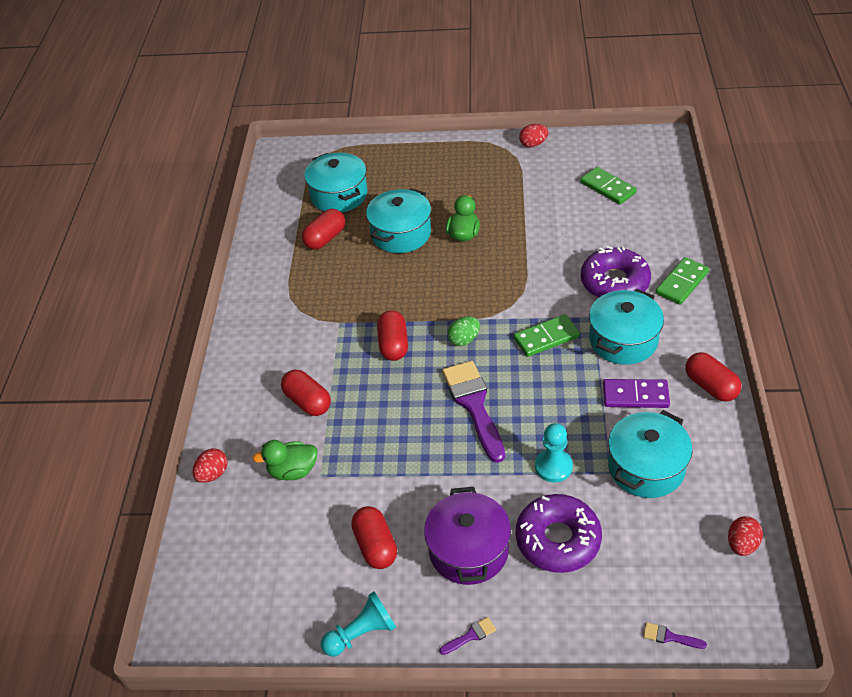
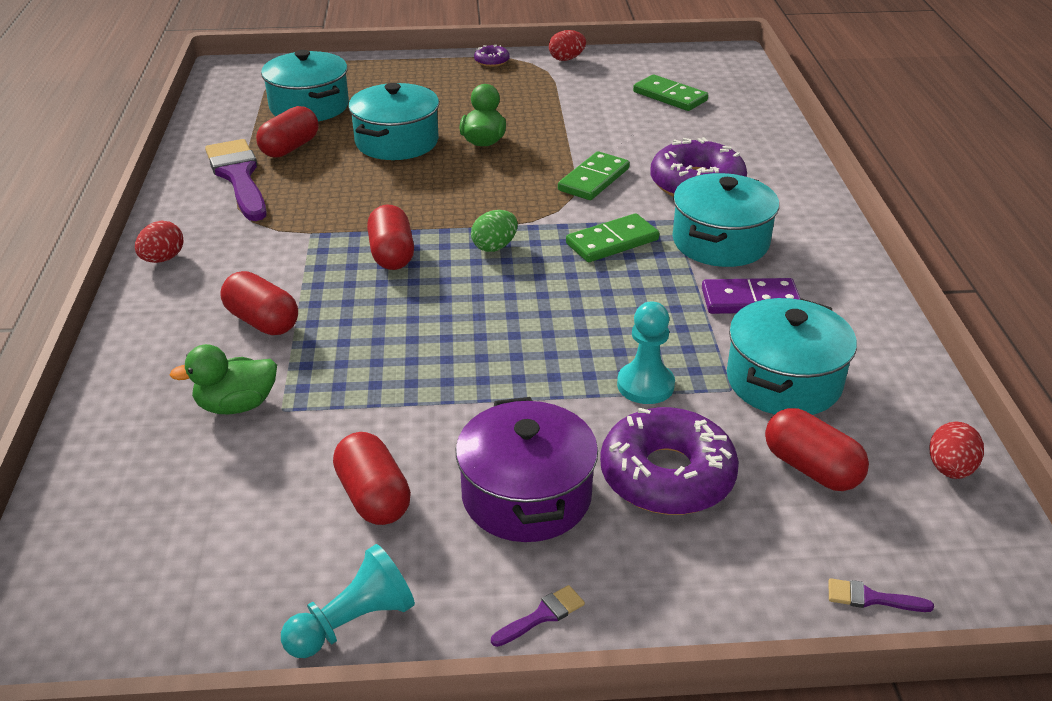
camera: 10 degrees left, 10 degrees down
red egg [193,448,228,483] -> red egg moved to [135,221,184,263]
purple brush [442,361,505,463] -> purple brush moved to [205,139,267,221]
green domino [656,257,709,305] -> green domino moved to [558,151,630,200]
red capsule [685,352,742,402] -> red capsule moved to [765,408,869,491]
none -> purple donut [474,45,509,67]

